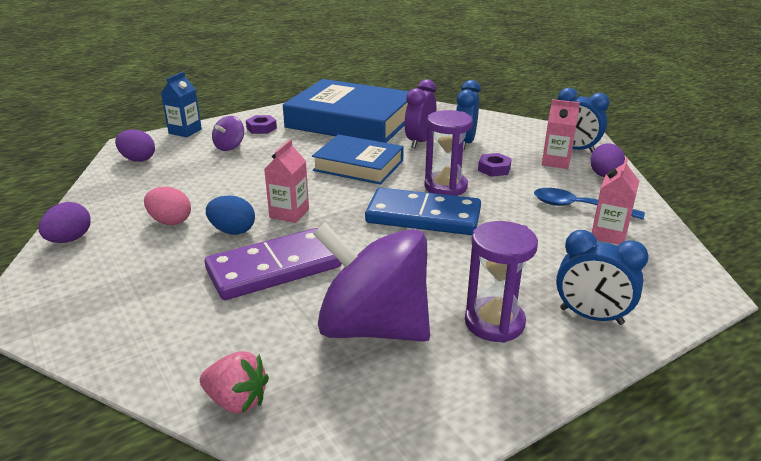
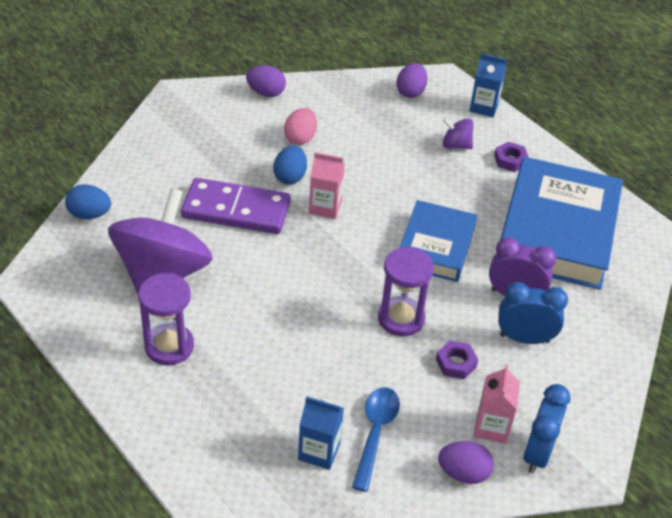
camera: 80 degrees right, 15 degrees up
pink strawberry [200,351,269,413] -> blue egg [65,184,111,219]
purple domino [205,228,342,300] -> purple domino turned 45 degrees counterclockwise [181,178,291,234]
blue domino [365,188,481,235] -> none
blue clock [556,230,649,325] -> none
pink carton [592,157,639,245] -> blue carton [298,396,344,470]

